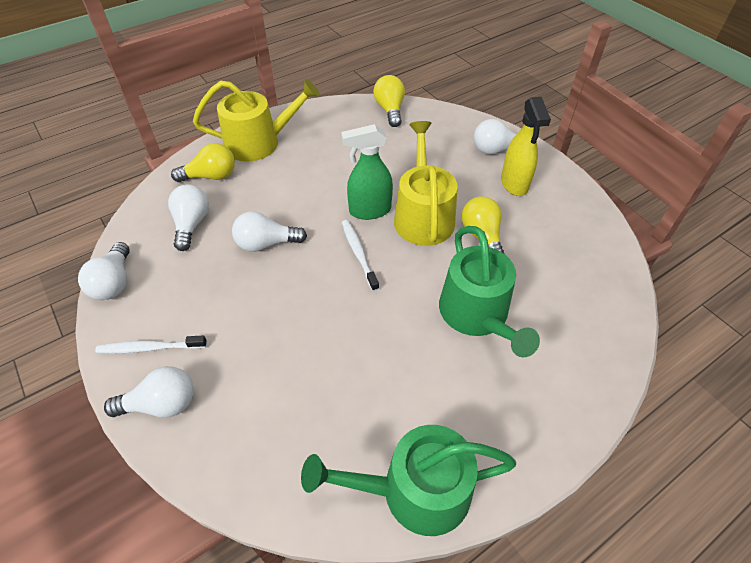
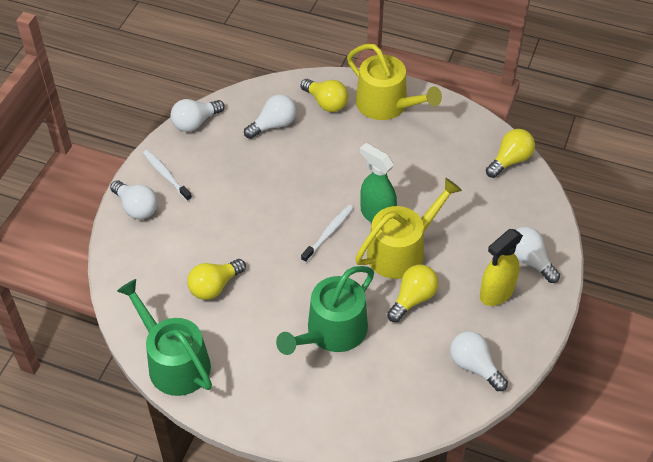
camera: 55 degrees right, 0 degrees up
white light bulb [232,211,307,252] -> white light bulb moved to [450,331,508,391]
none -> yellow light bulb [187,259,246,300]

